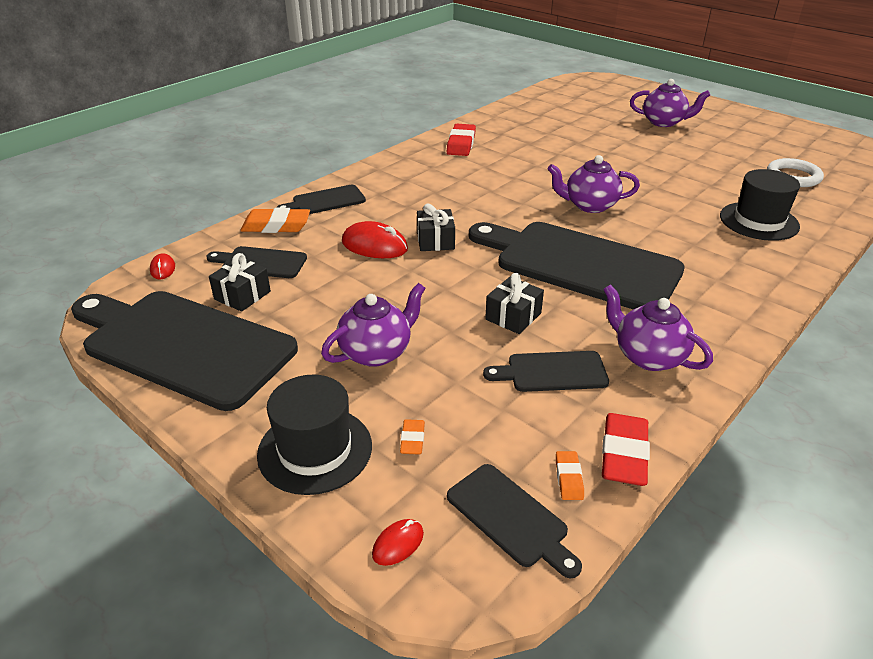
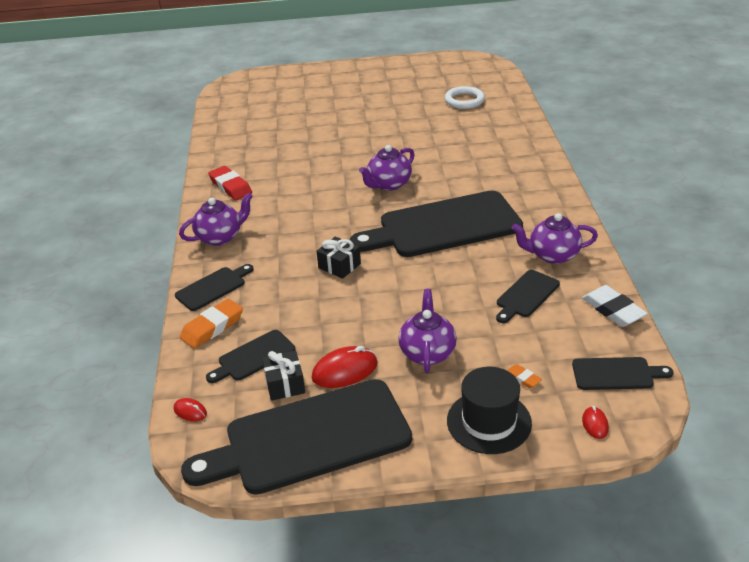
camera: 45 degrees left, 0 degrees up
black cutting board [276,185,366,214] -> black cutting board turned 150 degrees counterclockwise [175,264,254,311]
red mouse [342,221,408,258] -> red mouse moved to [312,346,378,388]
black gift [485,273,544,334] -> none
orange eraser [556,451,584,500] -> none
red eraser [602,413,650,486] -> white eraser [582,285,648,327]
purple teapot [630,79,710,127] -> purple teapot moved to [179,192,253,246]
black hat [720,169,800,241] -> none

